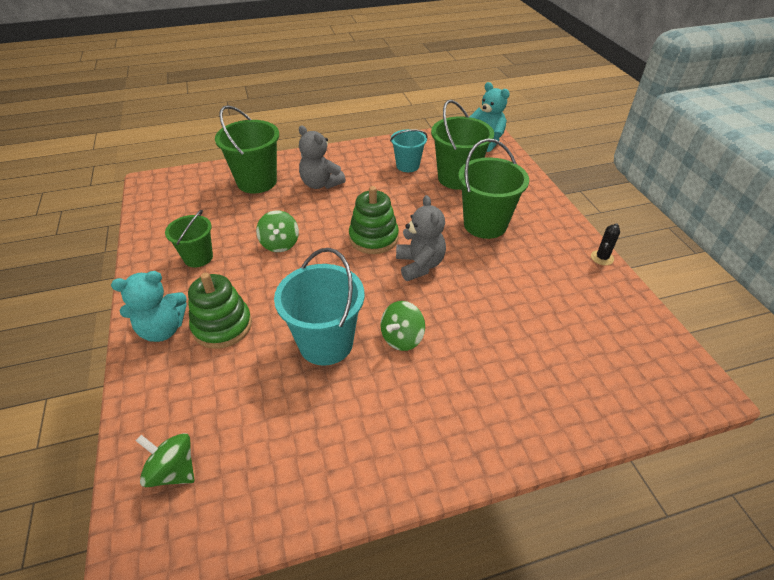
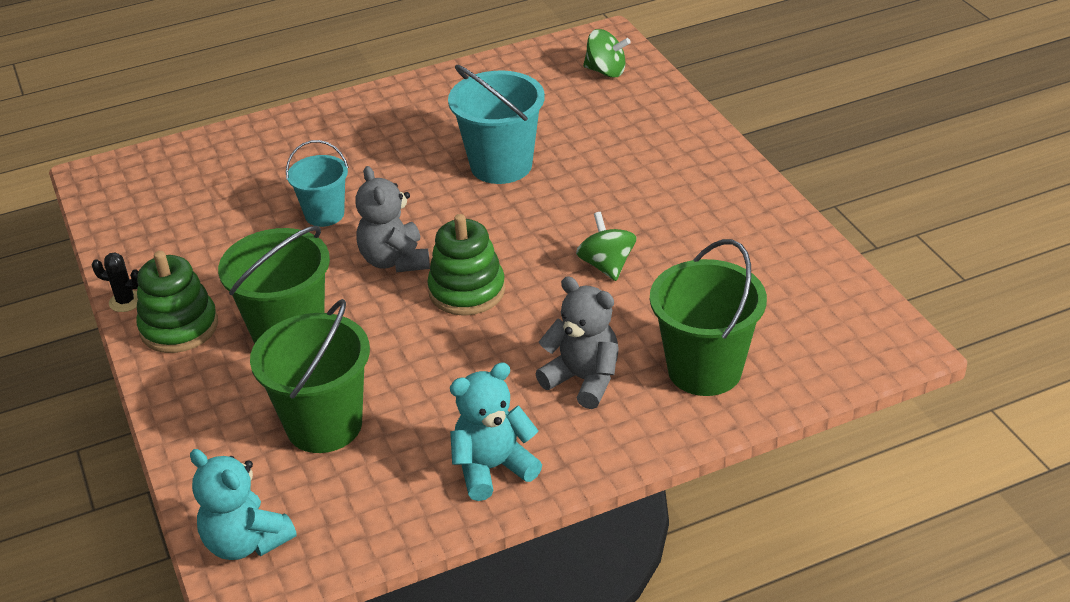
camera: 175 degrees right, 5 degrees down
turquoise teddy bear [111,271,187,342] -> turquoise teddy bear moved to [450,362,542,501]
green bucket [165,210,213,267] -> none
green stacking toy [188,273,252,349] -> green stacking toy moved to [137,251,218,353]
green spinning top [380,301,425,351] -> none
turquoise bucket [390,129,428,172] -> turquoise bucket moved to [286,140,349,227]
black cactus [591,223,620,265] -> black cactus turned 75 degrees clockwise [92,252,139,312]

